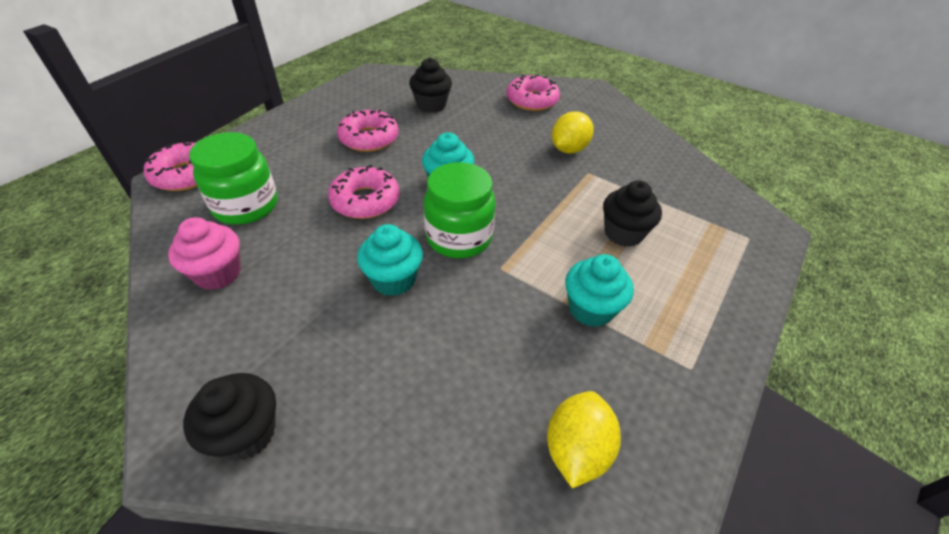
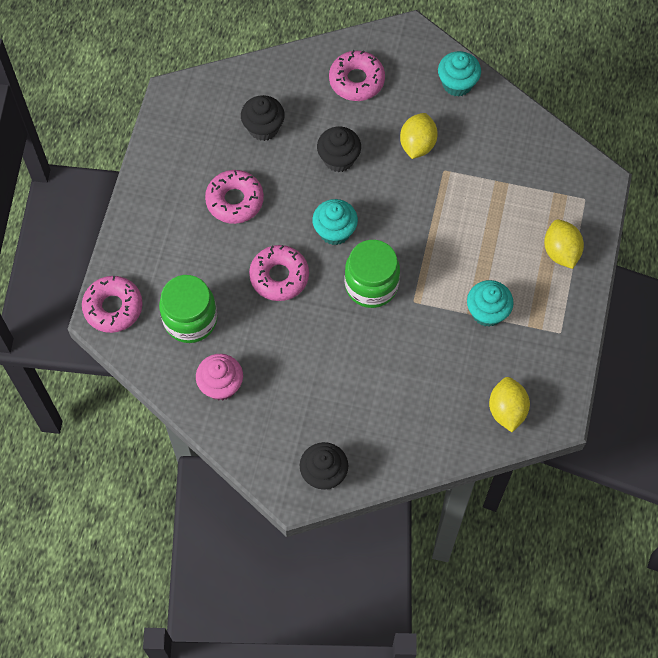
camera: 20 degrees left, 20 degrees up
turquoise cupcake [357,224,423,296] -> turquoise cupcake moved to [438,51,481,97]
black cupcake [603,180,662,247] -> black cupcake moved to [317,127,361,172]
none -> yellow lemon [544,220,584,269]

